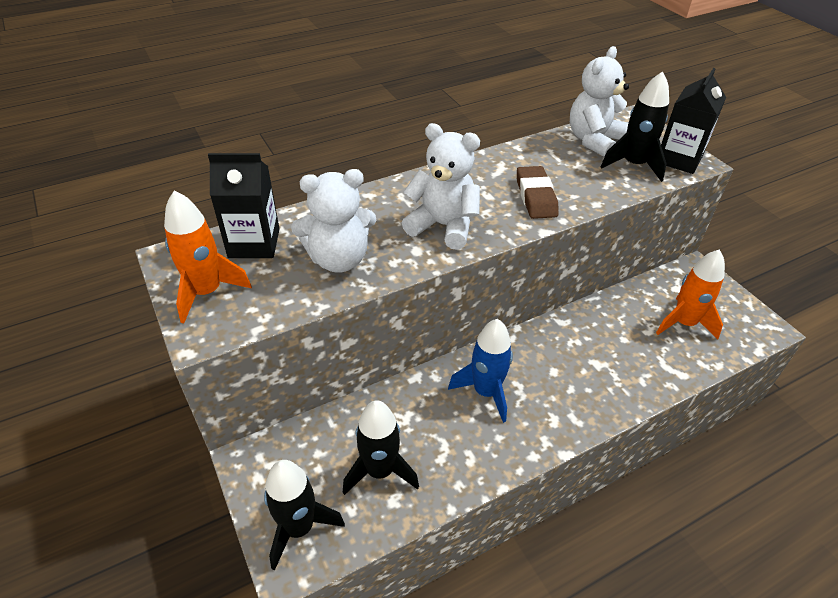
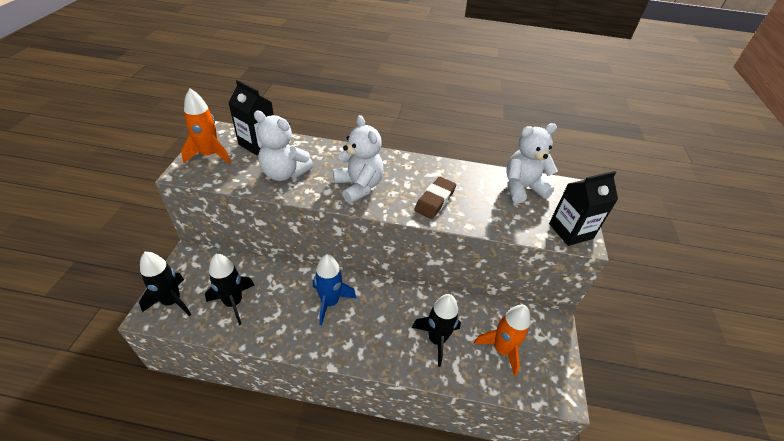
camera: 35 degrees right, 0 degrees up
black rocket [601,71,669,182] -> black rocket moved to [412,294,461,367]

